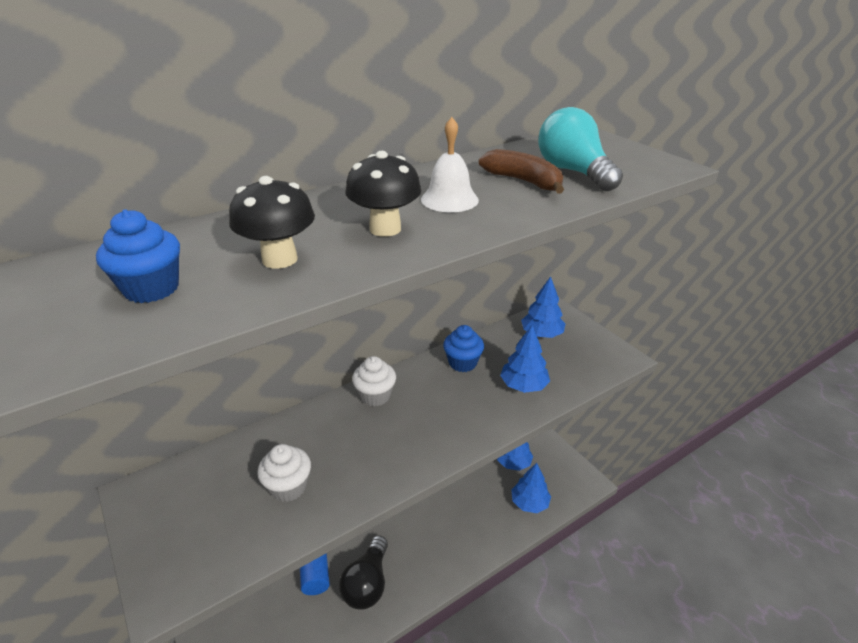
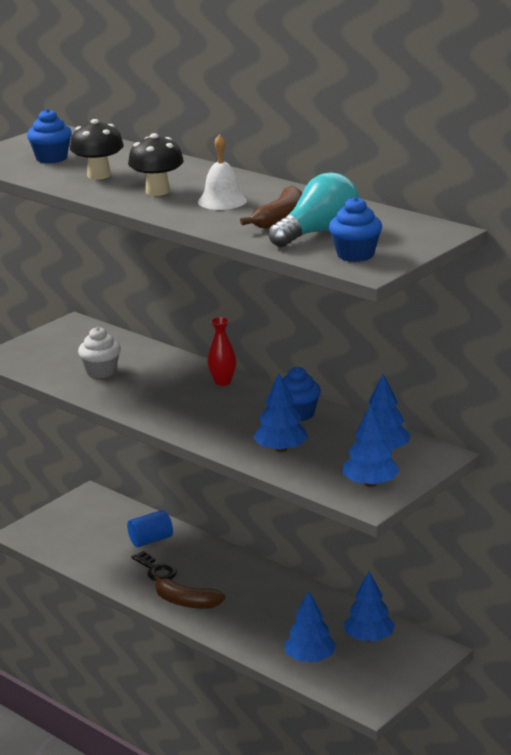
camera: 75 degrees right, 10 degrees down
black light bulb [339,535,388,610] -> black key [132,551,177,581]
white cupcake [352,356,396,406] -> red vase [207,317,236,386]
none -> brown banana [154,574,225,609]
none -> blue cupcake [329,197,382,262]
none -> blue tree [343,404,400,487]

